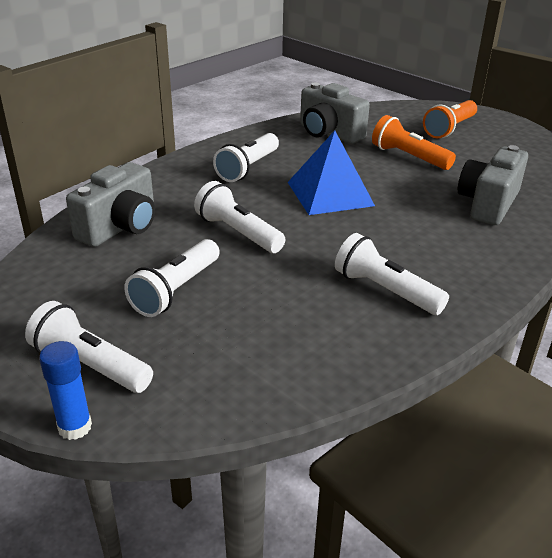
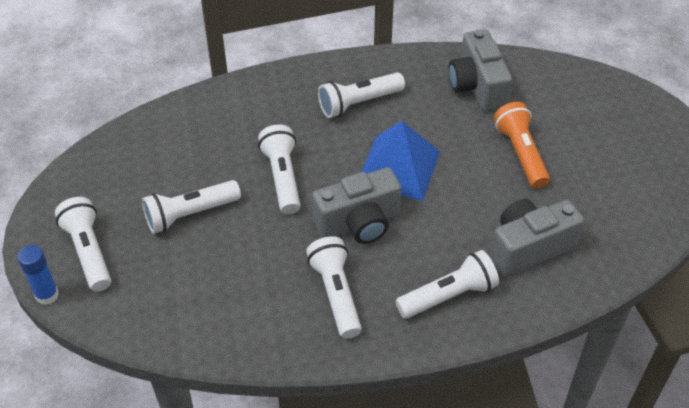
camera: 35 degrees right, 15 degrees up
grey camera [66,162,155,247] -> grey camera moved to [312,167,401,244]
orange flashlight [423,100,477,138] -> none
none -> white flashlight [395,250,499,319]

